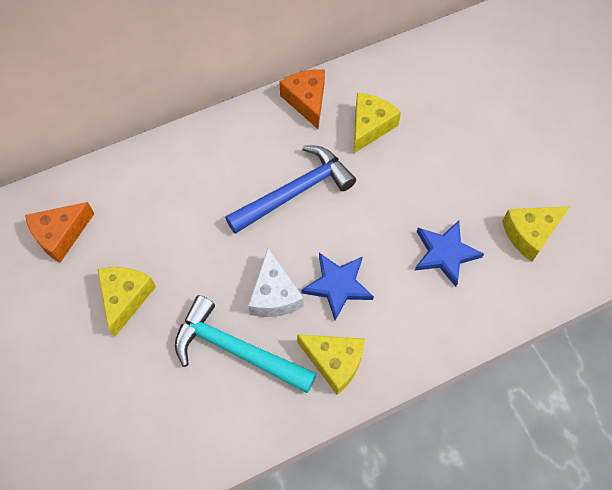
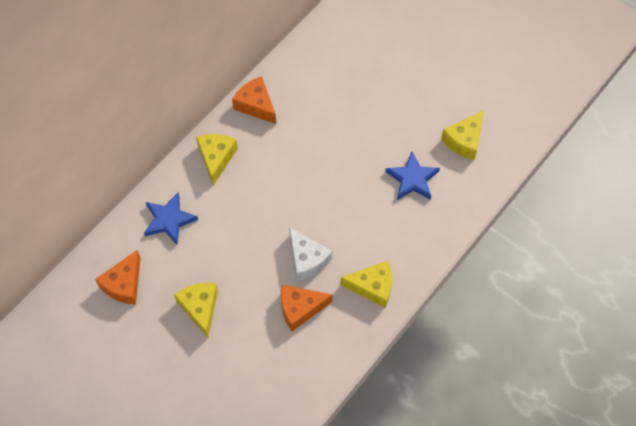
camera: 25 degrees left, 0 degrees up
turquoise hammer [175,295,317,393] -> orange cheese [281,285,333,331]
blue hammer [225,145,356,234] -> none
blue star [301,253,374,320] -> blue star moved to [144,193,198,244]
yellow cheese [354,93,401,153] -> yellow cheese moved to [196,134,238,185]

